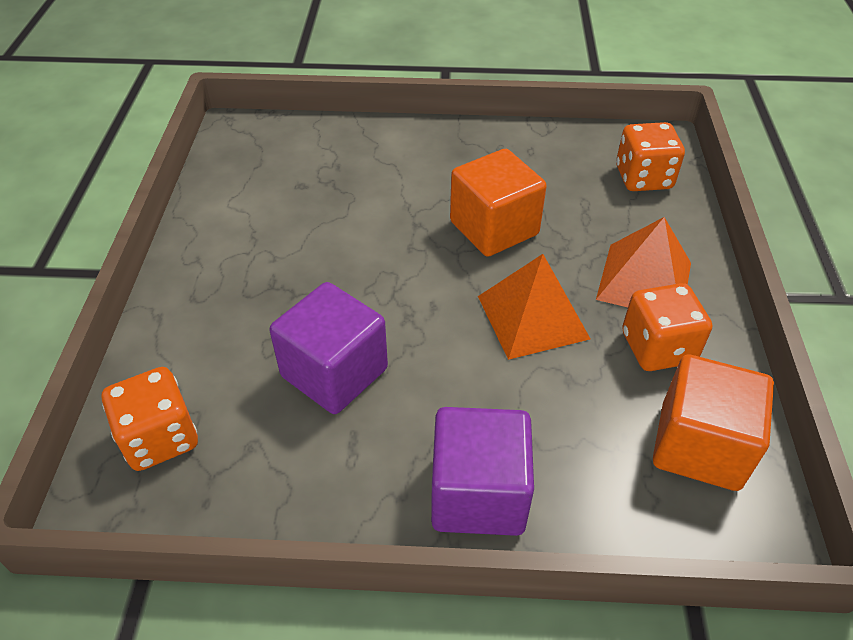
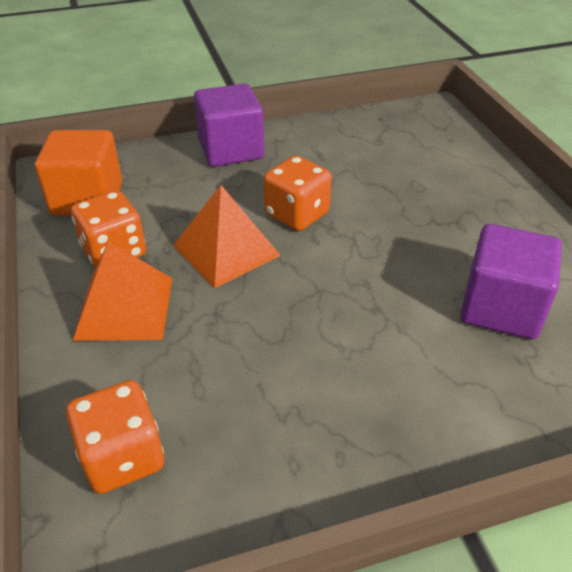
camera: 160 degrees right, 5 degrees down
orange dice [102,367,198,471] -> orange dice moved to [264,156,332,231]
purple cube [269,282,388,414] -> purple cube moved to [460,224,562,339]
orange cube [450,149,547,257] -> none

